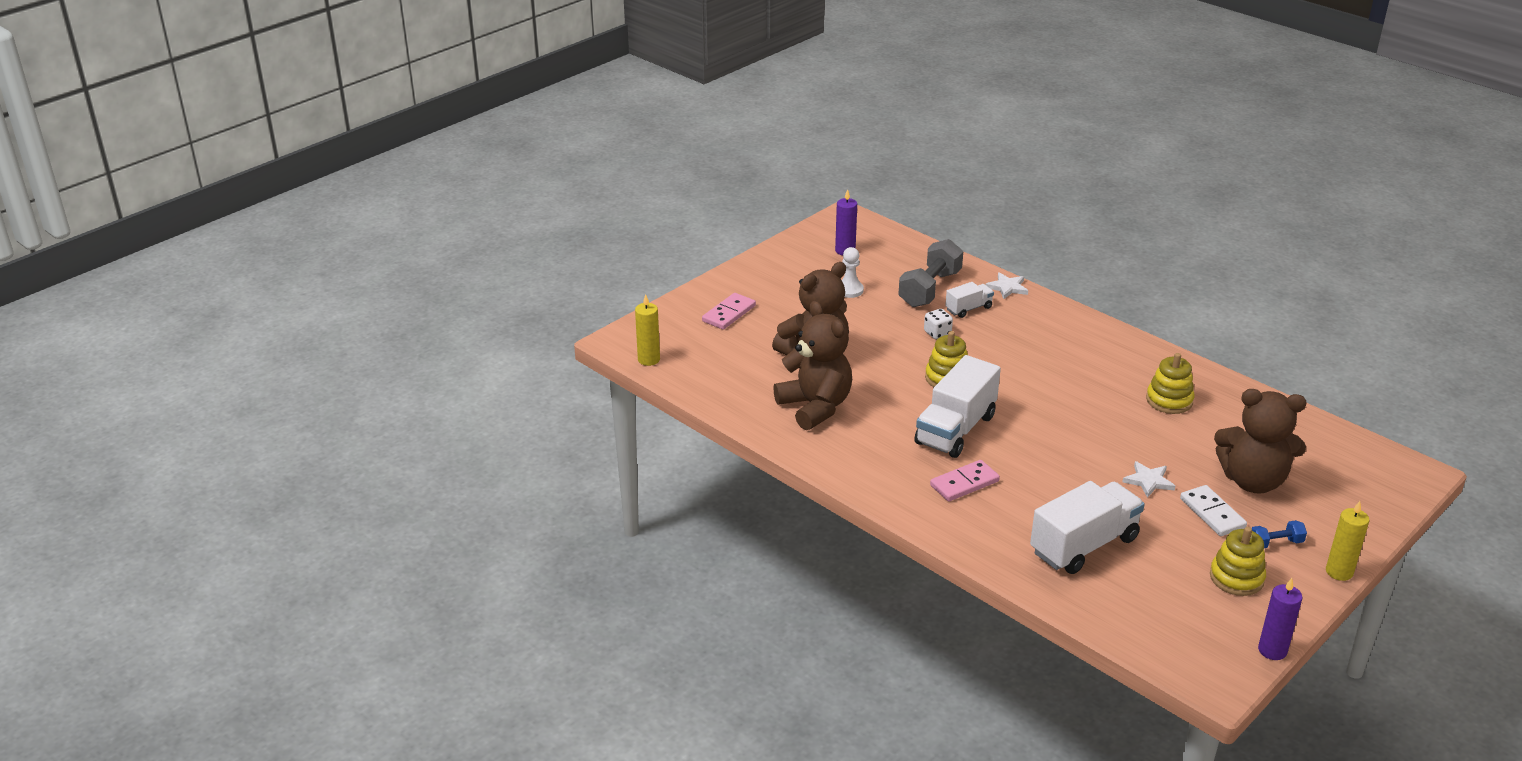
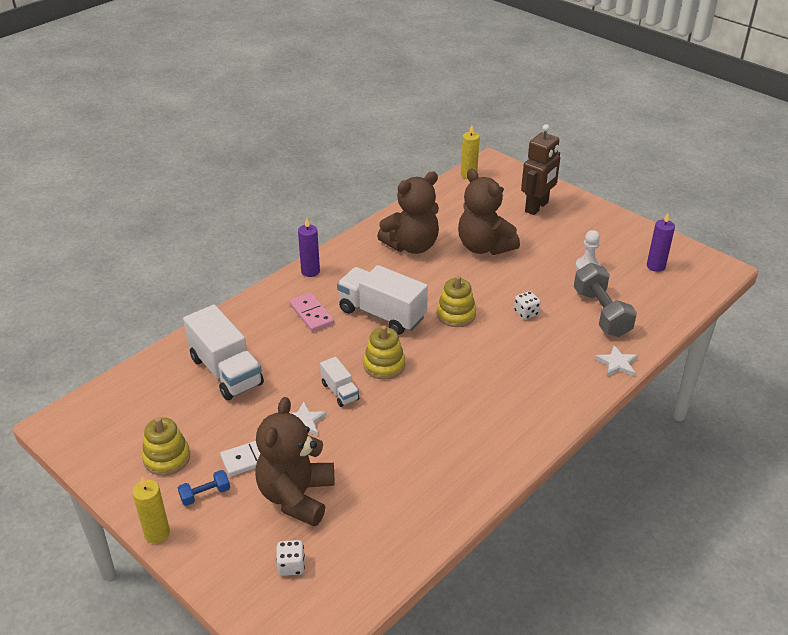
camera: 90 degrees right, 5 degrees up
pink domino [702,293,756,330] -> brown robot [521,124,560,215]
grey dumbbell [898,239,963,307] -> grey dumbbell turned 45 degrees clockwise [574,263,637,337]
white truck [945,282,994,318] -> white truck moved to [320,357,359,407]
yellow stacking toy [1146,353,1194,414] -> yellow stacking toy moved to [363,325,405,379]
blue dumbbell [1252,520,1307,548] -> blue dumbbell turned 75 degrees clockwise [178,470,230,506]
purple candle [1258,578,1302,660] -> purple candle moved to [298,218,320,277]
none -> white dice [276,540,305,576]

